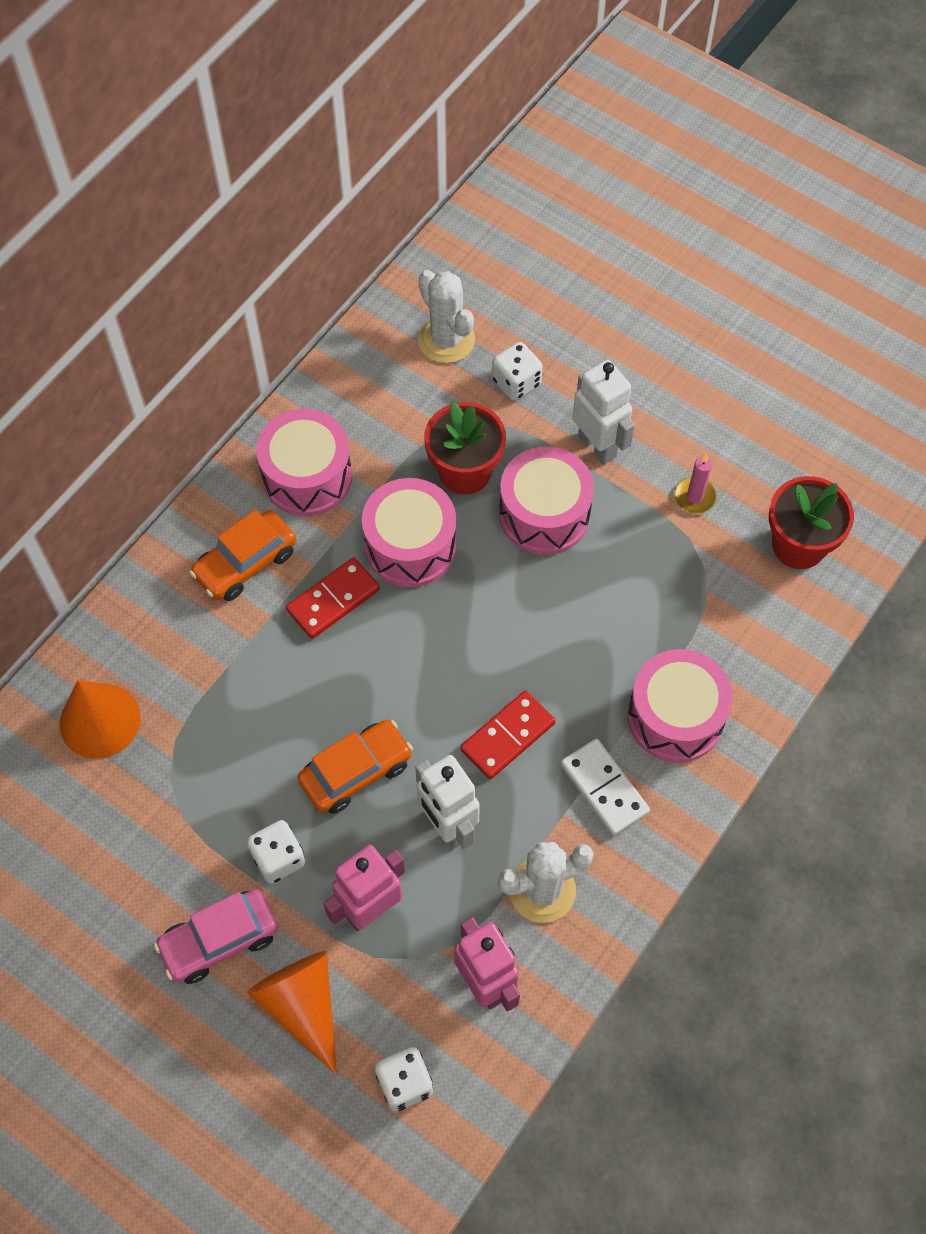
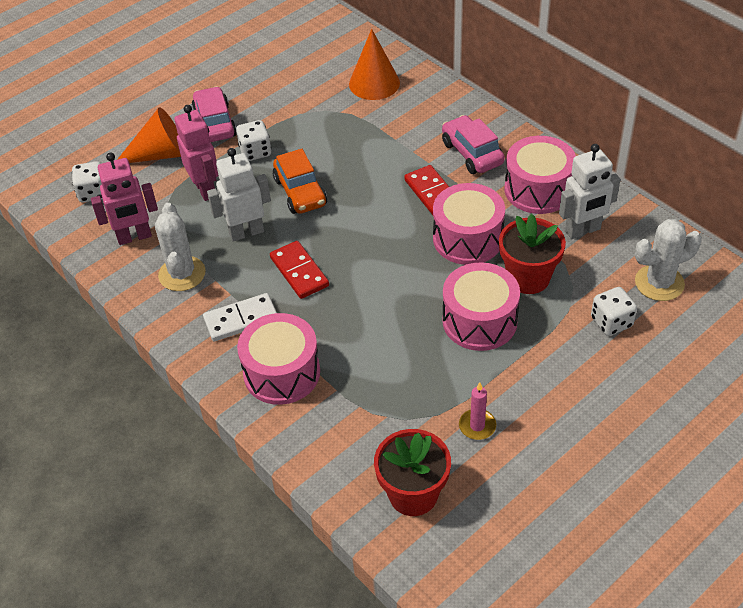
camera: 105 degrees right, 15 degrees down
orange car [189,510,296,601] -> pink car [442,115,505,174]
white robot [572,360,635,465] -> white robot moved to [559,144,620,239]

